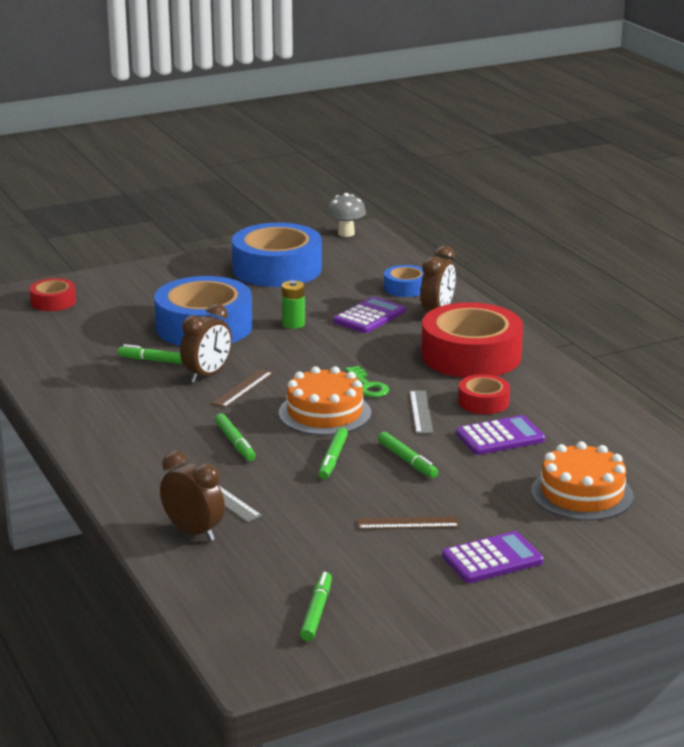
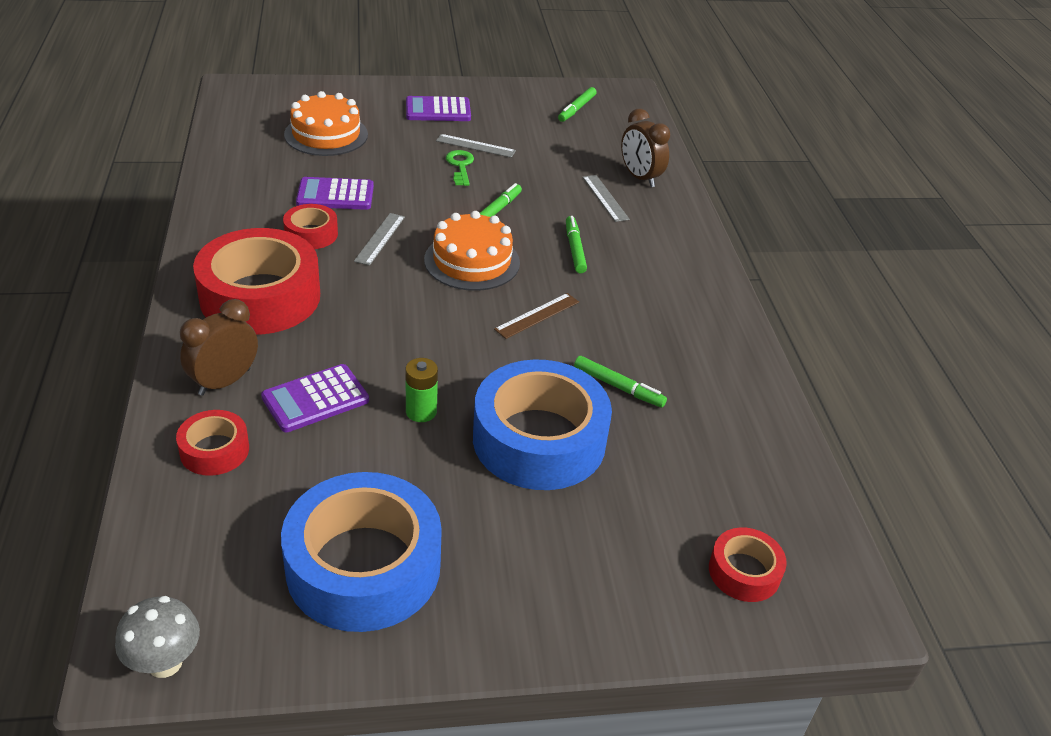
camera: 165 degrees left, 15 degrees up
brown clock [180,304,232,383] -> none
green key [345,366,389,398] -> green key moved to [446,150,474,186]
brown ruler [357,516,460,529] -> grey ruler [436,134,516,158]
green marker [378,432,438,478] -> none
blue tape [384,265,424,297] -> red tape [176,410,249,476]

